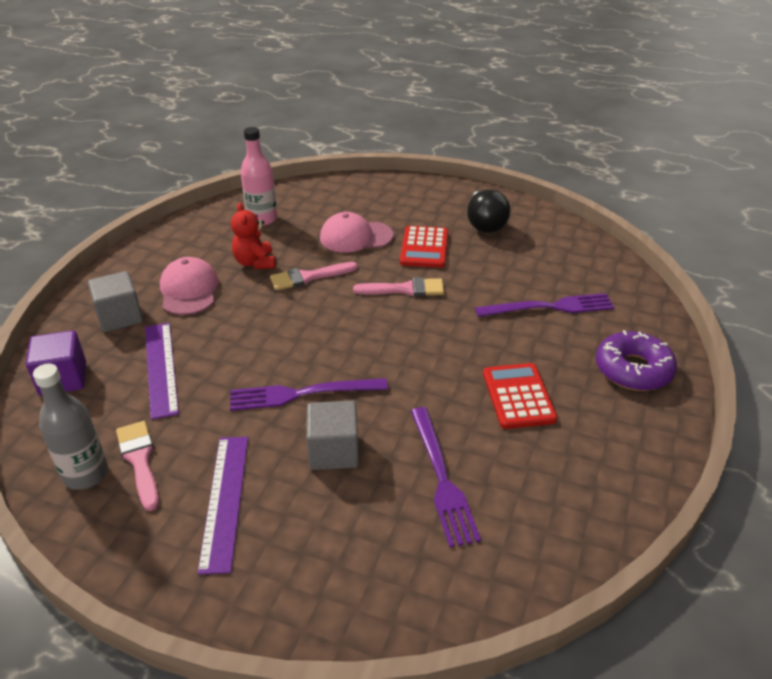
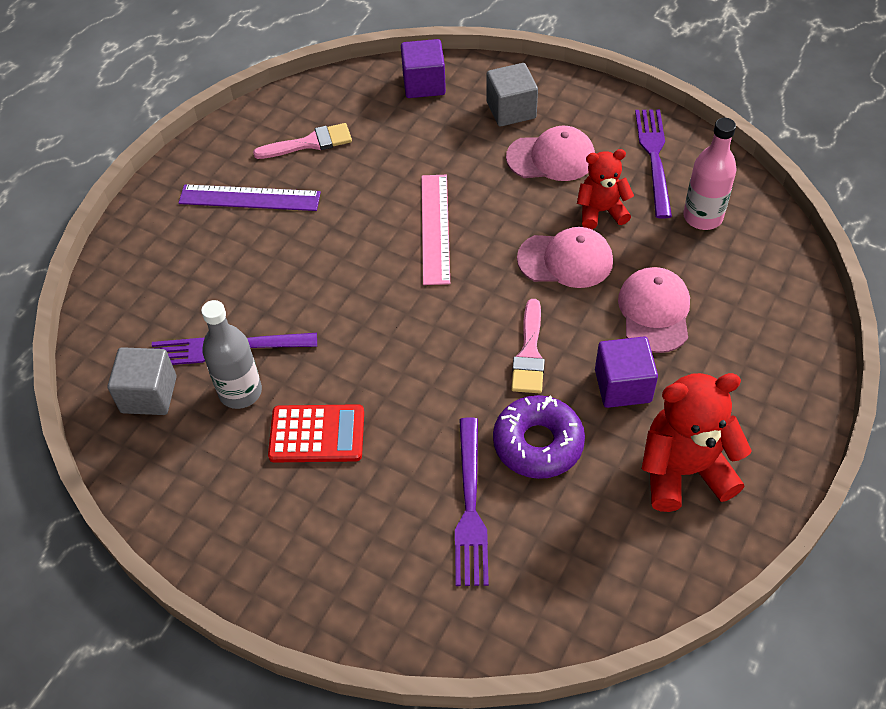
camera: 100 degrees right, 15 degrees up
grey bottle [33,363,108,490] -> grey bottle moved to [201,300,262,409]
purple ruler [145,323,179,420] -> none
purple fork [230,378,388,411] -> purple fork moved to [635,109,672,219]
pink brush [270,262,358,290] -> pink cap [517,227,613,288]
grey cube [306,401,359,470] -> grey cube moved to [108,347,177,415]
red calculator [400,226,448,268] -> purple cube [595,337,658,408]
black light bulb [467,189,511,233] -> red teddy bear [642,373,752,512]
purple donut [596,330,677,391] -> purple donut moved to [493,395,585,479]
none -> pink ruler [421,175,450,285]

